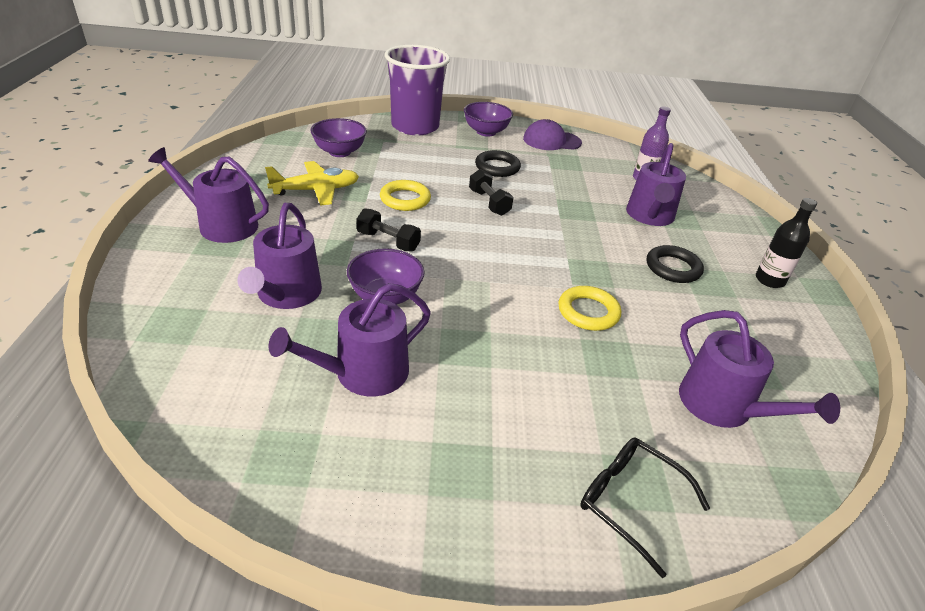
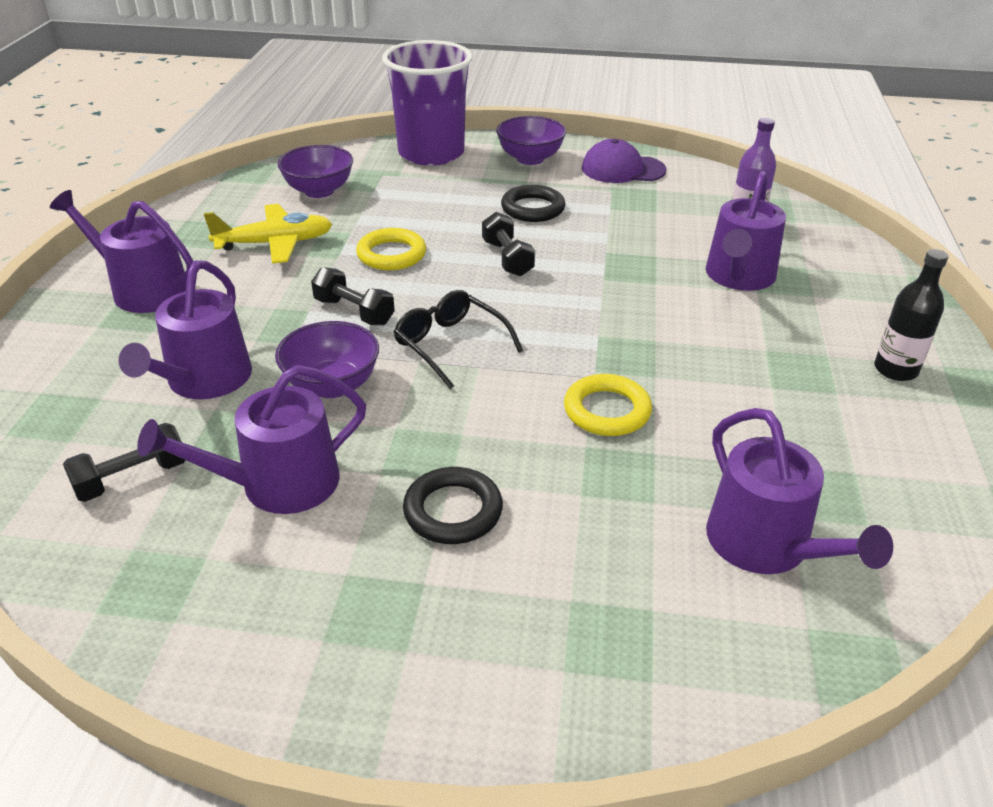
camera: 10 degrees right, 0 degrees up
black glasses [580,438,710,578] -> black glasses moved to [394,290,523,389]
black ring [647,245,704,283] -> black ring moved to [403,467,503,544]
none -> black dumbbell [63,423,185,502]

